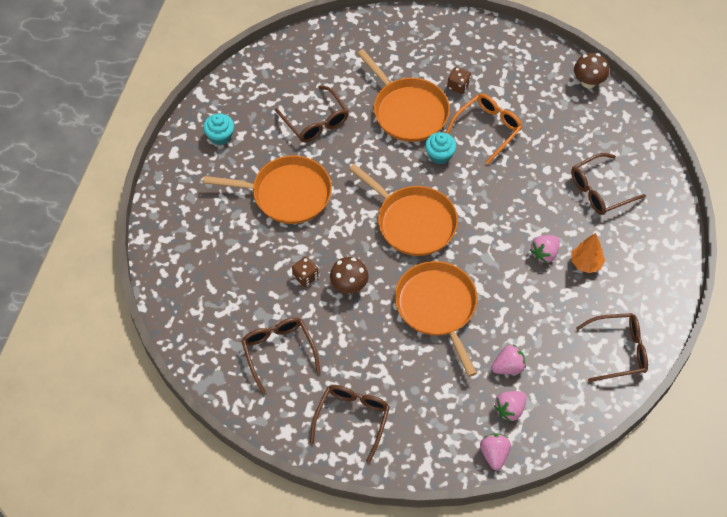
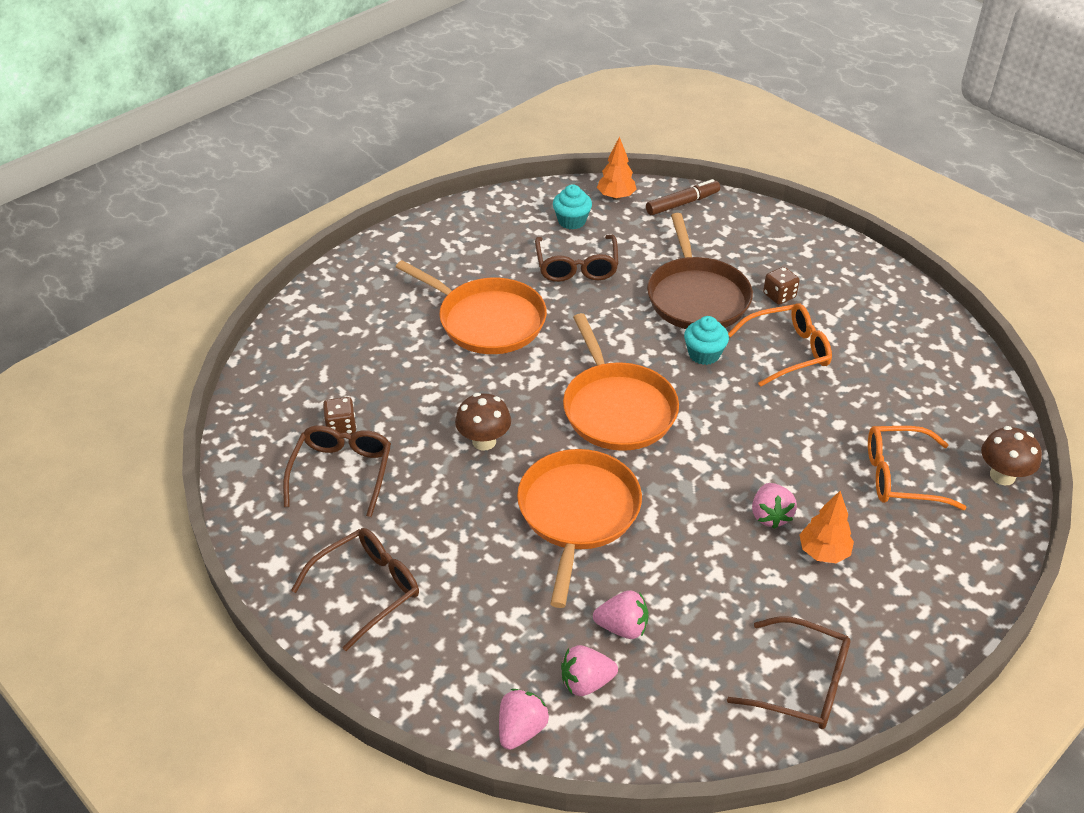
camera: 30 degrees right, 15 degrees down
turquoise cupcake [203,113,234,145] -> turquoise cupcake moved to [553,184,592,230]
brown dice [292,256,319,287] -> brown dice moved to [323,397,357,434]
orange pan [357,49,450,142] -> brown pan [647,213,753,329]
pink strawberry [530,235,560,263] -> pink strawberry turned 75 degrees counterclockwise [752,483,797,529]
brown glasses [571,153,646,215] -> orange glasses [868,426,967,510]
brown mushroom [574,53,609,88] -> brown mushroom moved to [981,426,1042,485]
none -> orange tree [597,137,636,200]
none -> brown marker [646,179,720,215]

